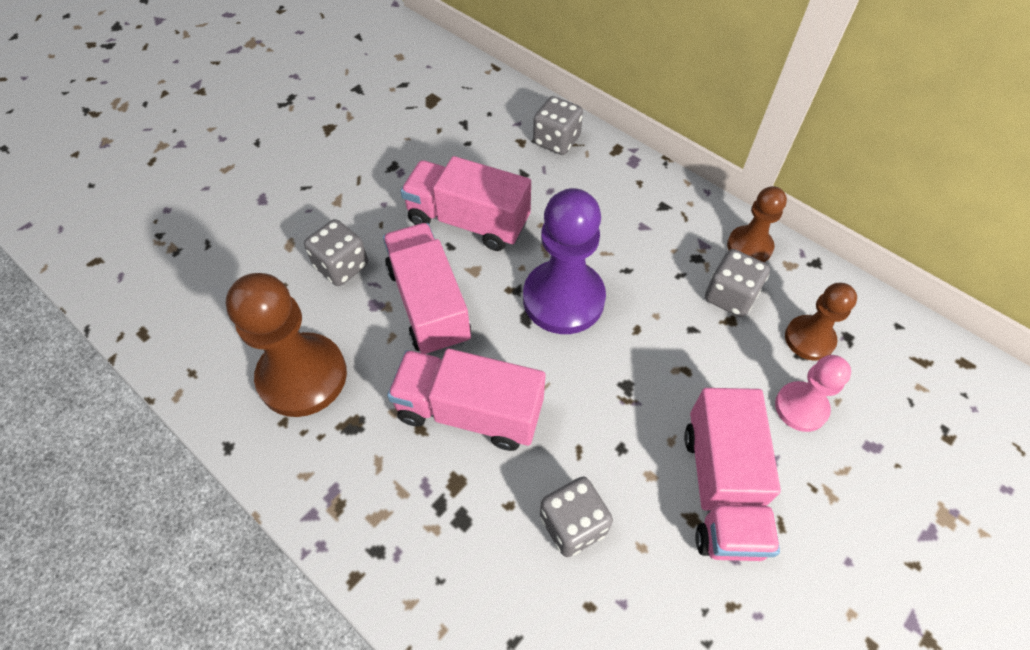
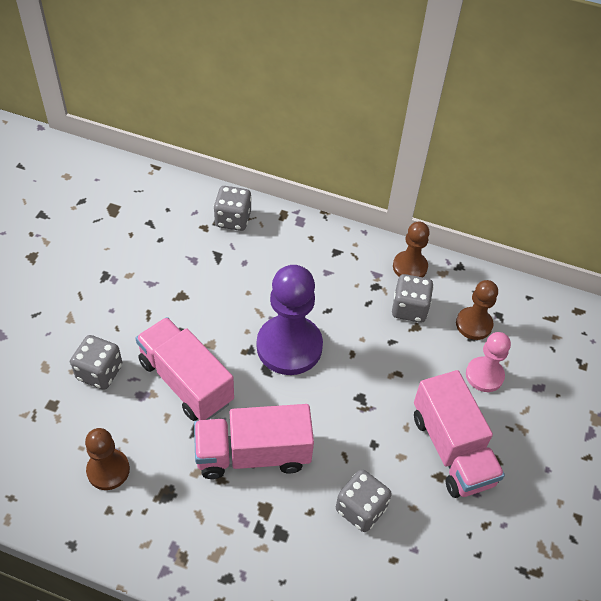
camera: 25 degrees left, 5 degrees down
brown pawn [226,273,347,417] -> brown pawn [85,428,130,490], size x0.57
pink truck [400,156,531,251] -> none

